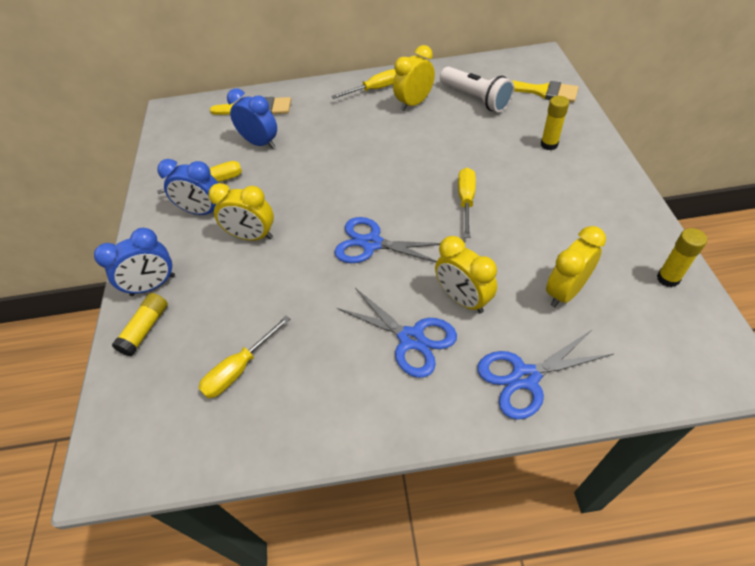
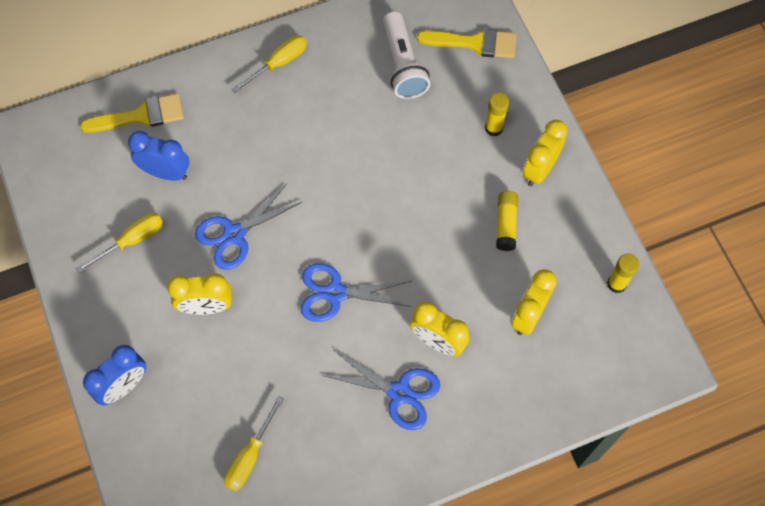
camera: 20 degrees left, 15 degrees up
yellow glue stick [112,293,168,356] -> yellow glue stick moved to [496,191,518,251]
blue clock [157,159,218,215] -> none
yellow clock [393,45,435,111] -> yellow clock moved to [523,120,568,186]
white flashlight [440,67,514,112] -> white flashlight turned 45 degrees clockwise [383,11,430,99]
yellow screwdriver [458,168,476,238] -> none
blue scissors [477,329,614,420] -> blue scissors moved to [195,184,302,270]

